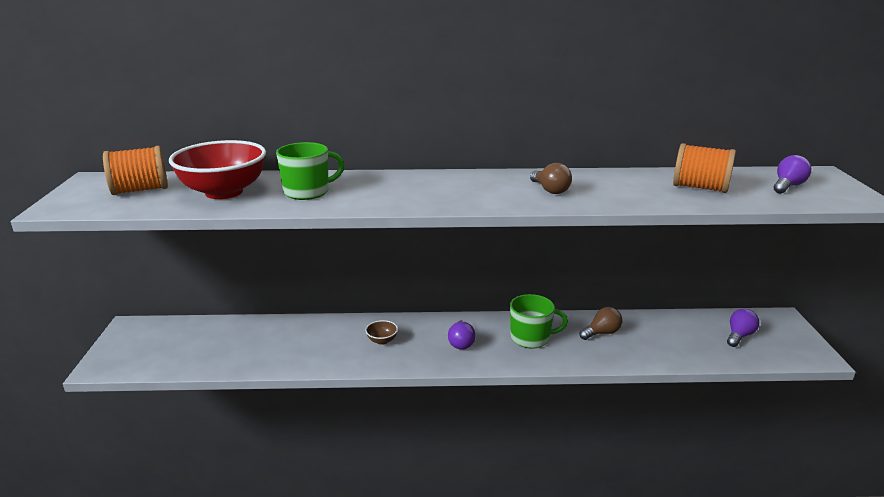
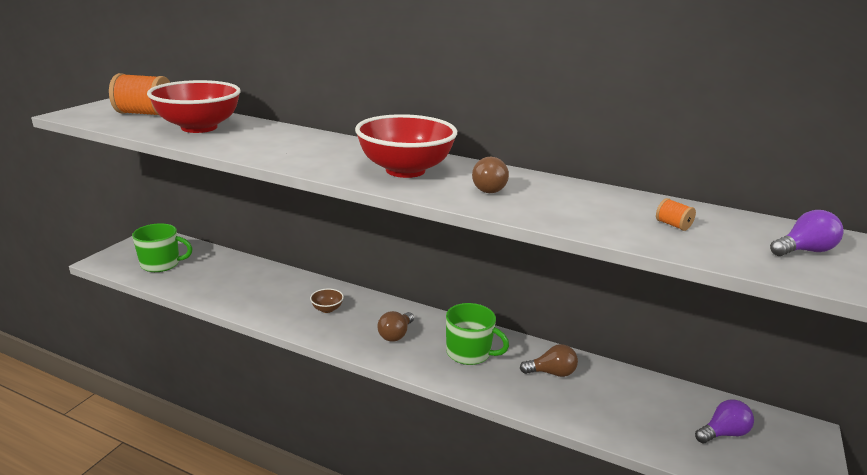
camera: 25 degrees right, 0 degrees up
green mug [276,142,344,200] -> green mug moved to [132,223,193,272]
purple light bulb [448,320,476,350] -> brown light bulb [377,311,414,341]
orange spool [673,143,736,193] -> orange spool [656,198,696,231], size x0.44
none -> red bowl [355,114,457,178]

